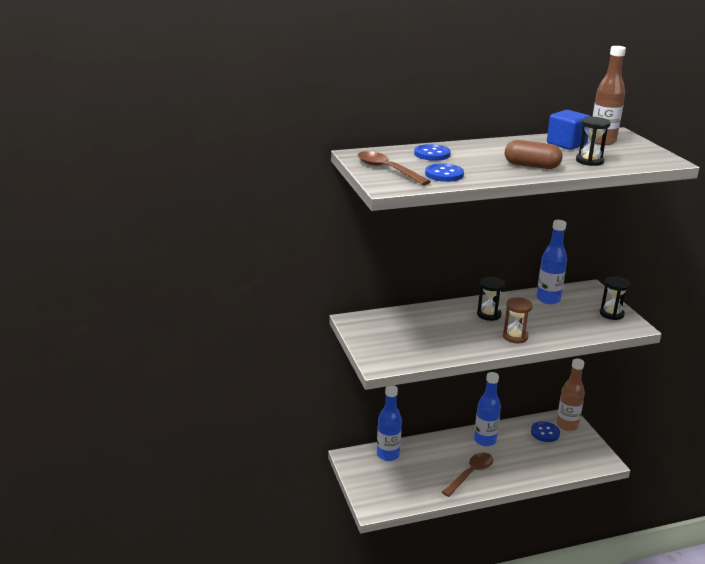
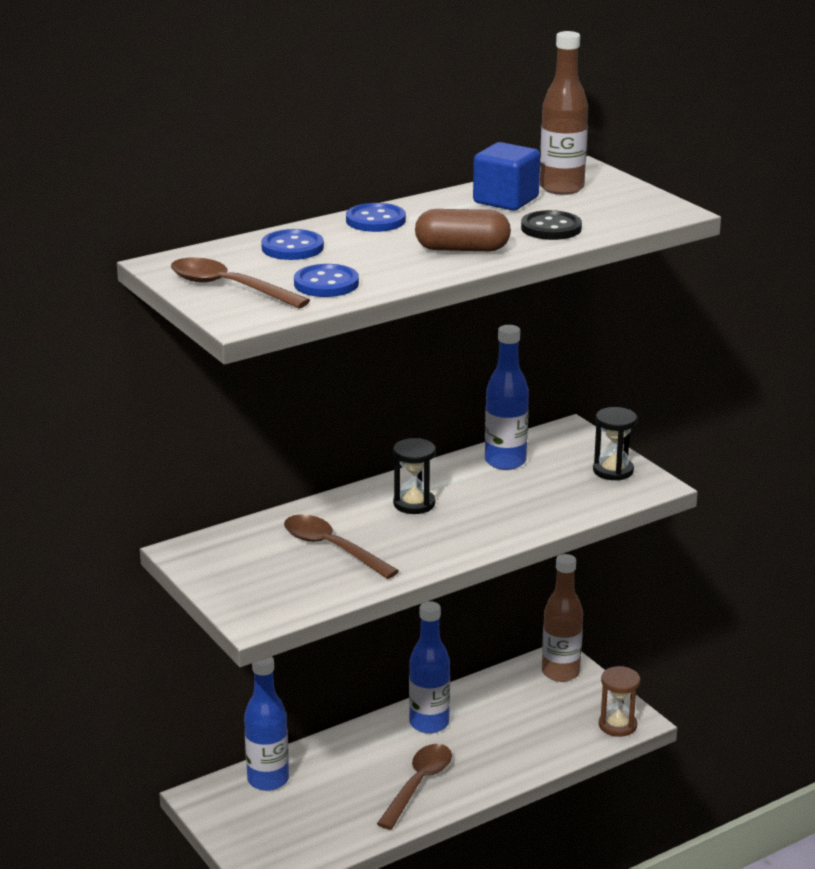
camera: 15 degrees left, 0 degrees up
brown hourglass [503,297,533,343] -> brown hourglass moved to [599,666,640,737]
blue button [531,421,560,442] -> blue button moved to [346,203,406,232]
black hourglass [576,117,611,166] -> black button [521,210,582,240]
none -> brown spoon [284,514,399,579]

